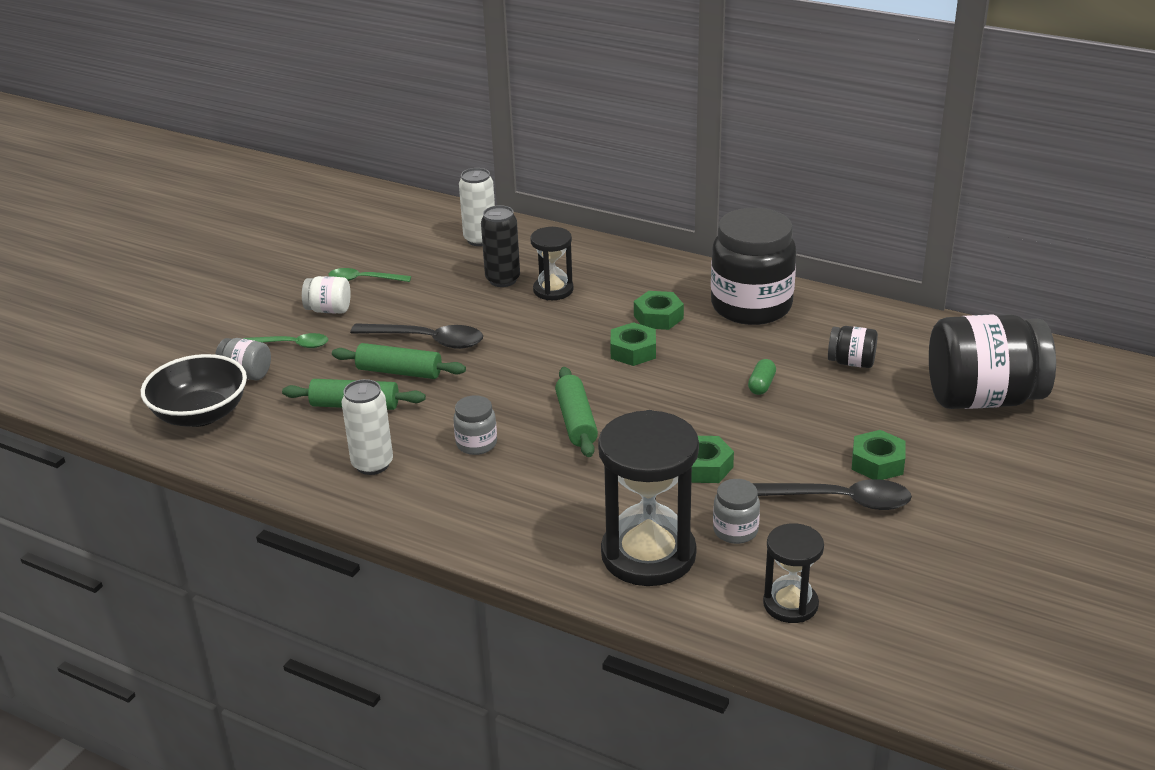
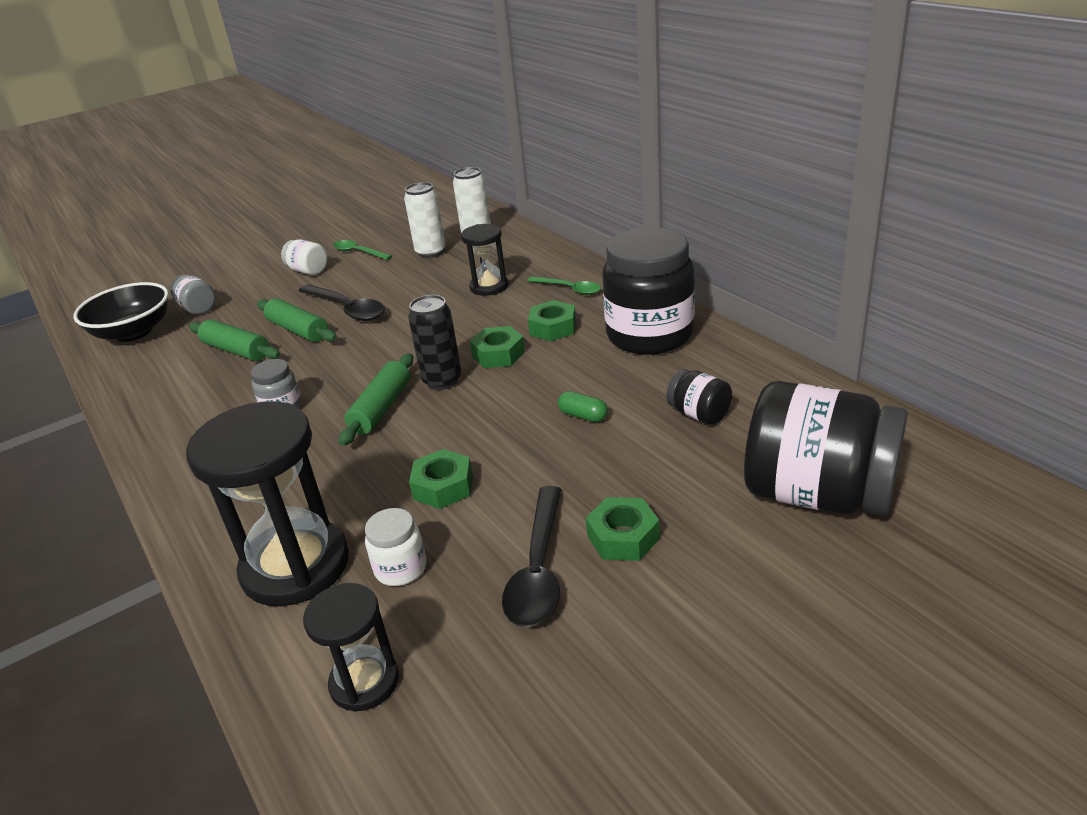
camera: 30 degrees right, 0 degrees up
green spoon [243,333,328,348] -> green spoon moved to [527,276,601,295]
white can [342,379,393,475] -> white can moved to [404,182,446,258]
black can [481,205,520,287] -> black can moved to [408,295,462,390]
grey jar [713,479,760,544] -> white jar [365,508,426,586]
green capsule [748,359,776,395] -> green capsule turned 75 degrees clockwise [558,391,608,422]
black spoon [753,479,912,510] -> black spoon turned 60 degrees clockwise [502,486,562,627]

